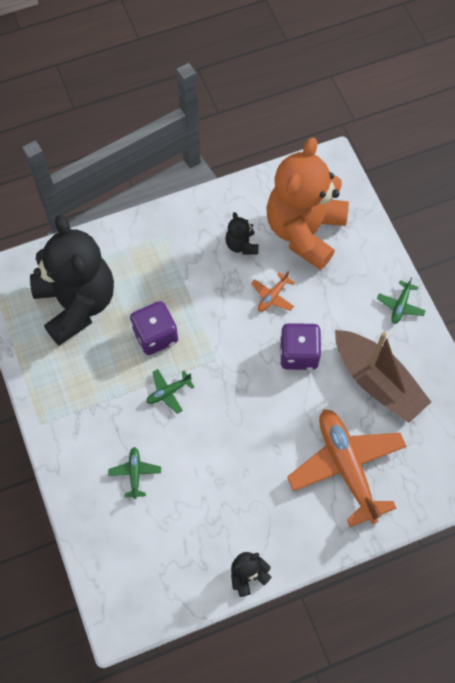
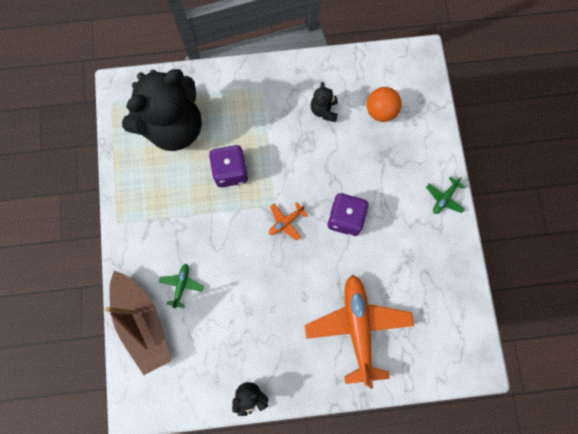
camera: 15 degrees right, 10 degrees up
black teddy bear [30,215,114,346] -> black teddy bear turned 60 degrees clockwise [122,69,202,151]
green plane [146,369,194,414] -> none
orange plane [251,271,295,312] -> orange plane moved to [269,202,308,241]
orange teddy bear [266,137,349,270] -> orange ball [367,87,402,122]
brown boat [335,330,431,423] -> brown boat moved to [105,270,171,375]

